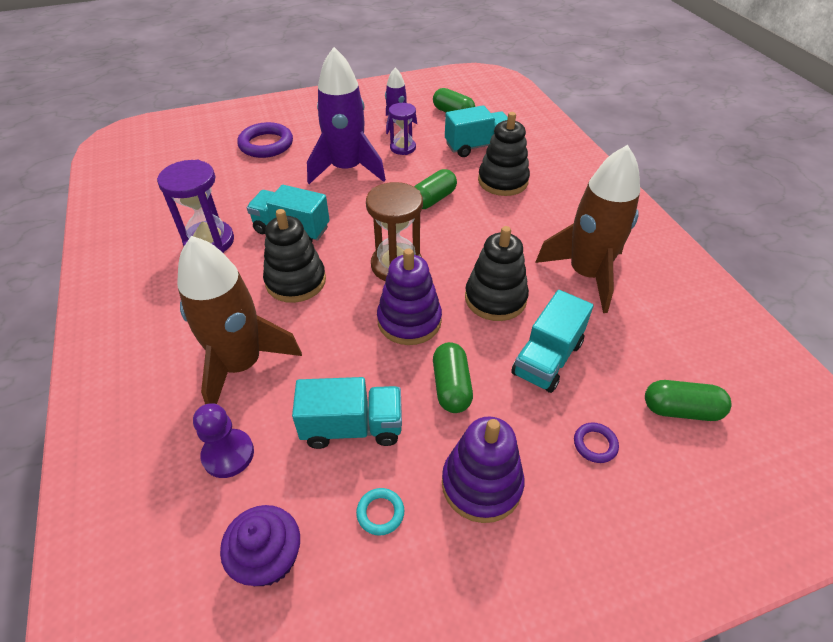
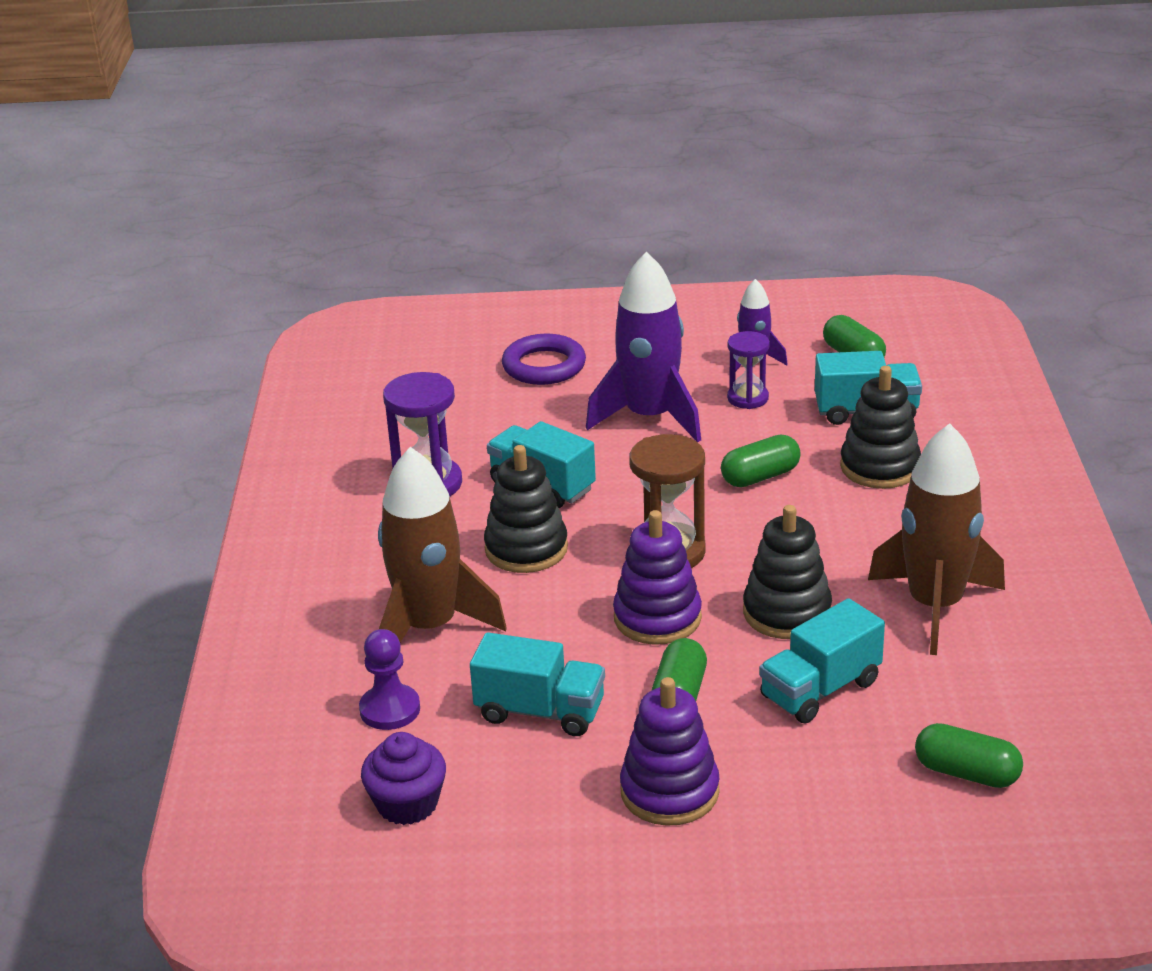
camera: 20 degrees right, 15 degrees down
turquoise ring [356,488,404,536] -> none
purple ring [574,423,619,463] -> none

